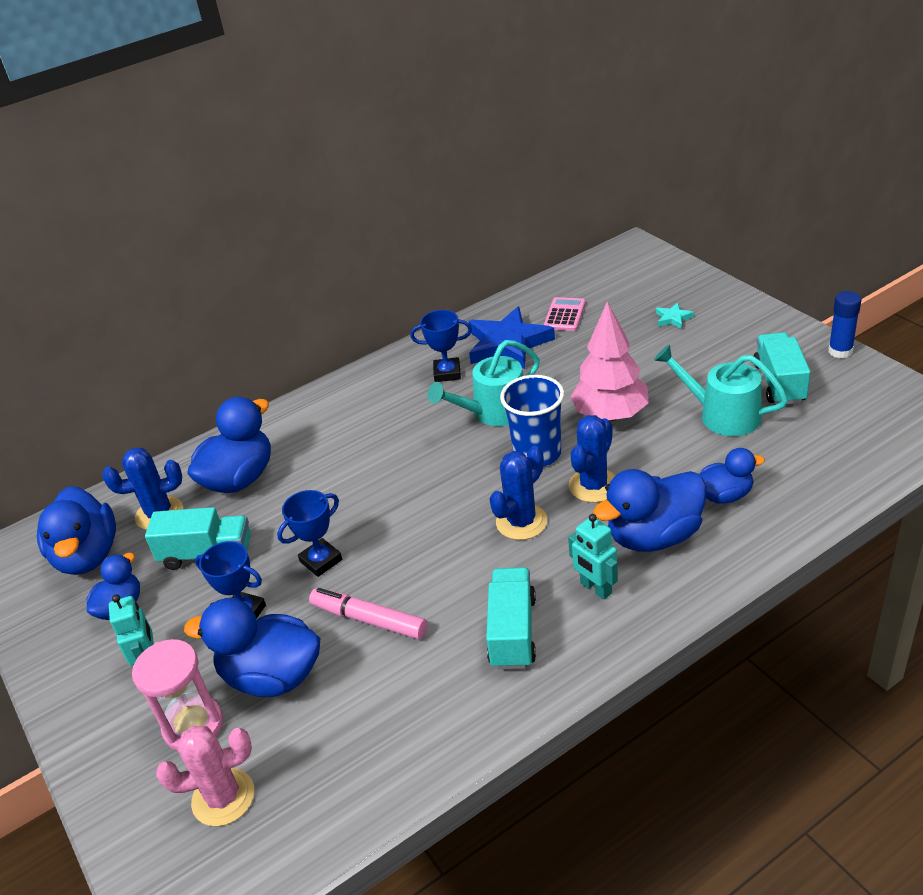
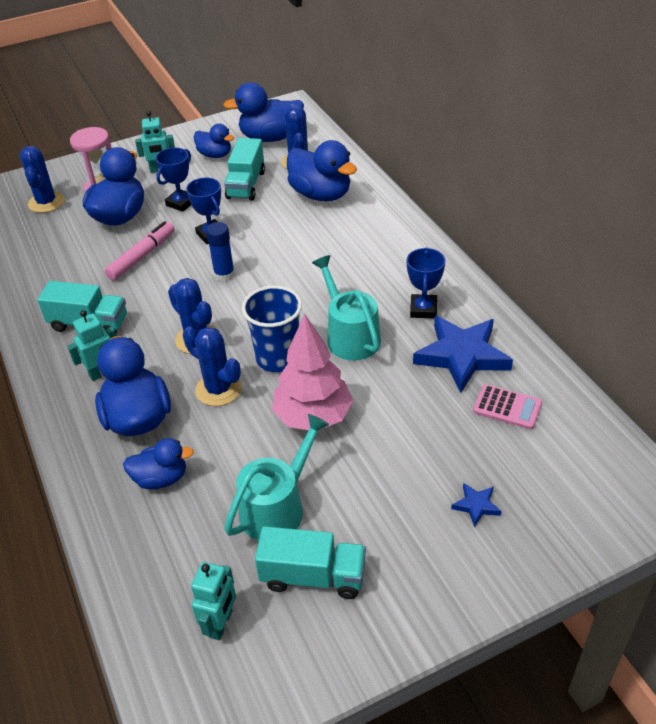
camera: 95 degrees right, 5 degrees up
pink cactus [156,726,254,826] -> blue cactus [20,146,65,213]
turquoise star [656,302,694,329] -> blue star [451,483,502,527]
blue duck [700,448,765,504] -> blue duck turned 90 degrees counterclockwise [123,438,194,489]
blue glue stick [828,291,861,358] -> blue glue stick moved to [206,222,235,282]
none -> turquoise robot [191,562,236,640]

